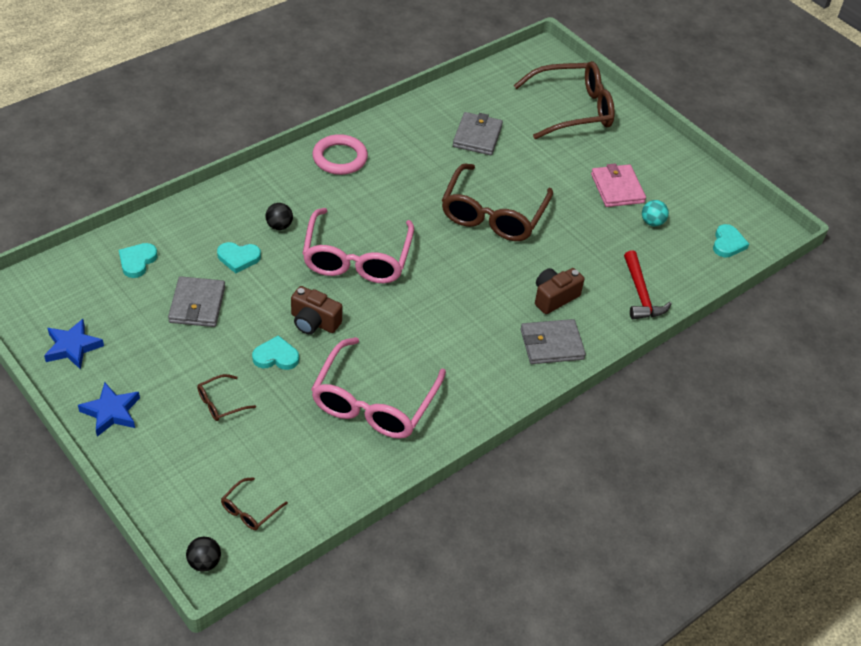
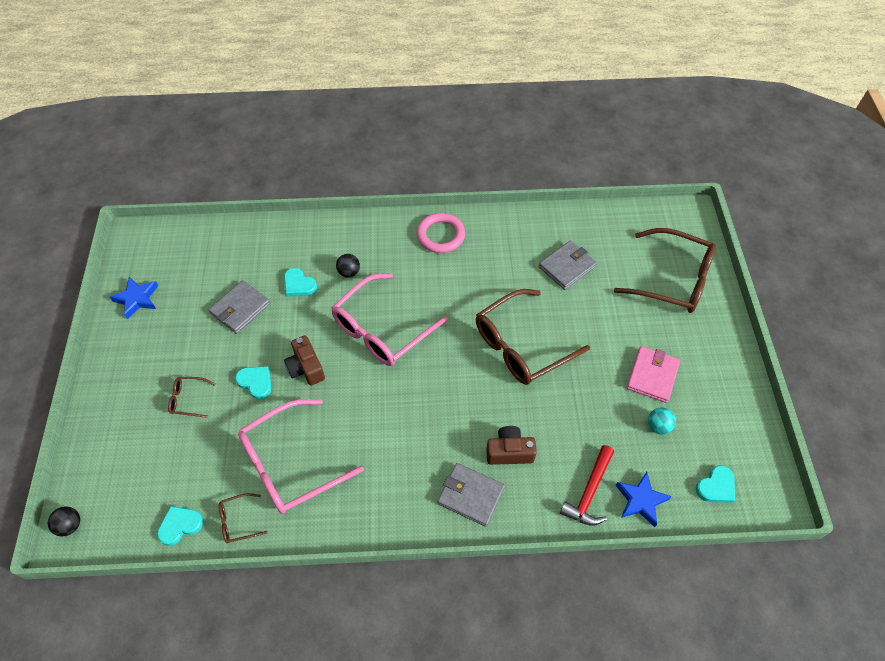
camera: 40 degrees right, 10 degrees up
blue star [78,382,140,437] -> blue star moved to [615,472,672,527]
turquoise heart [119,243,158,278] -> turquoise heart moved to [157,506,203,546]
brown glasses [221,477,288,530] -> brown glasses moved to [219,493,268,543]

